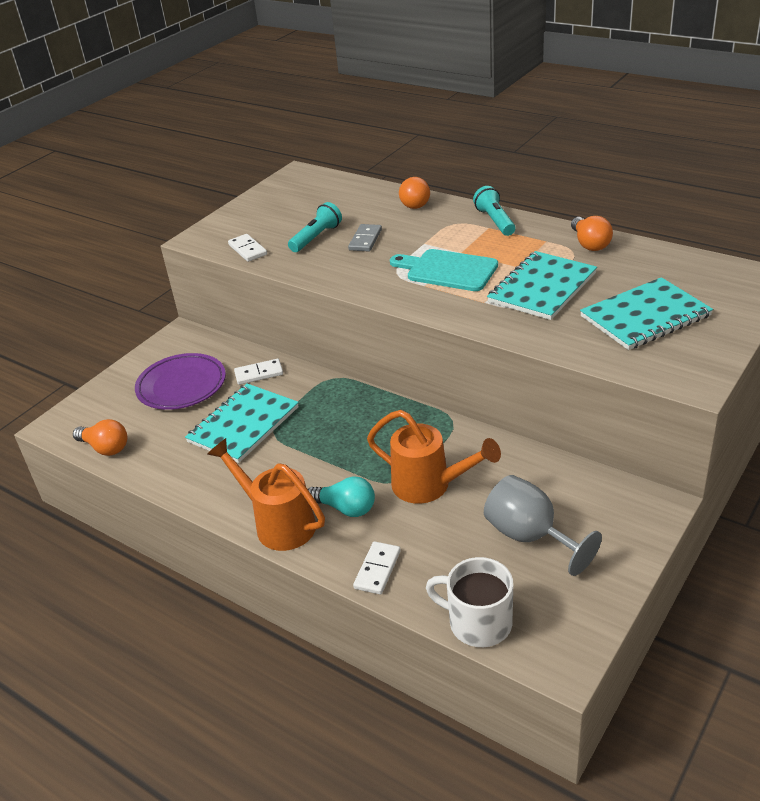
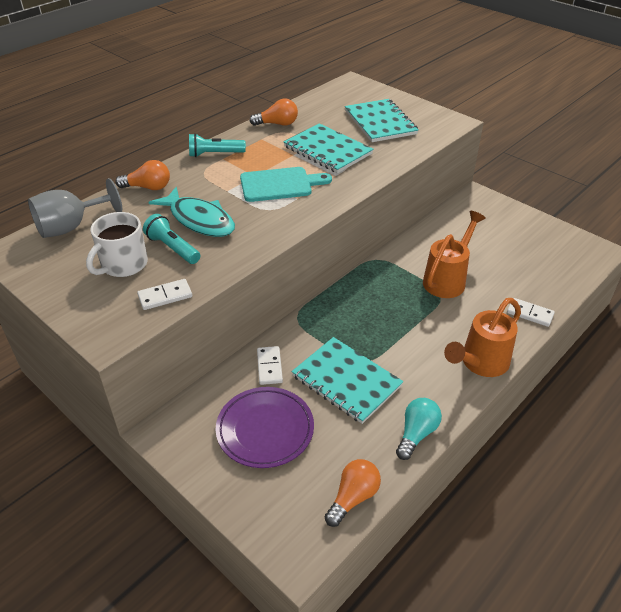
camera: 85 degrees left, 5 degrees up
turquoise light bulb [308,476,375,517] -> turquoise light bulb moved to [396,398,442,460]
grey domino [348,224,382,252] -> turquoise fish [148,187,235,237]
turquoise cutting board [390,249,498,291] -> turquoise cutting board turned 135 degrees counterclockwise [240,167,332,202]
white mug [426,557,513,647] -> white mug moved to [86,212,148,277]
grey goblet [484,475,602,576] -> grey goblet moved to [28,178,122,238]

